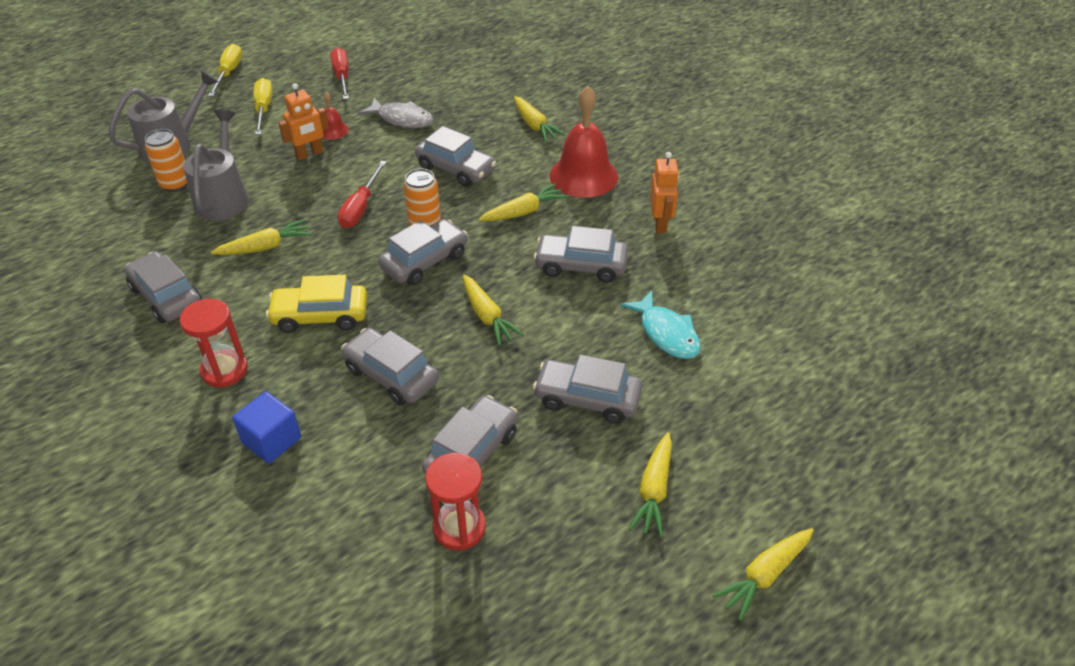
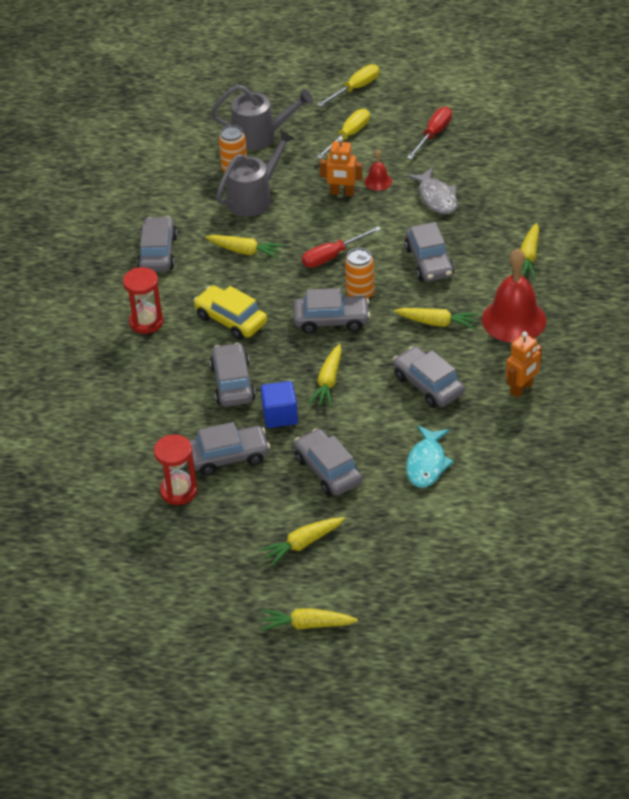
camera: 45 degrees right, 0 degrees up
blue cube [232,392,301,463] -> blue cube moved to [261,381,298,428]

